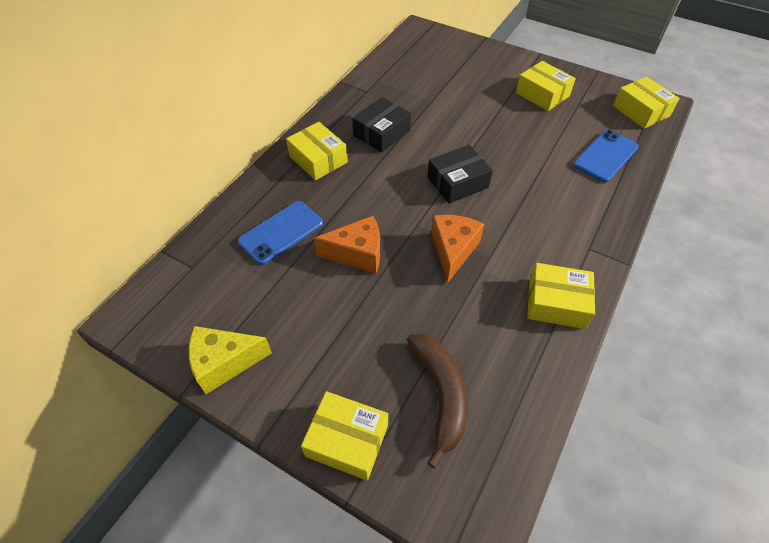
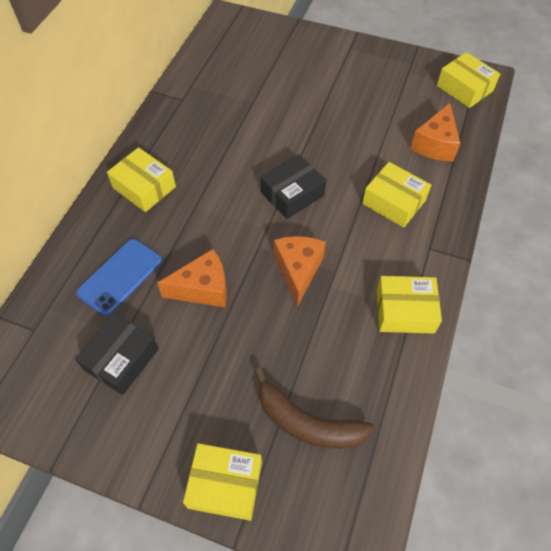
camera: 10 degrees left, 5 degrees up
yellow cheese [189,326,272,394] -> none
black box [352,97,411,153] -> black box moved to [75,313,159,395]
brown banana [407,334,468,468] -> brown banana turned 135 degrees clockwise [255,367,374,449]
yellow box [516,61,576,111] -> yellow box moved to [362,162,431,228]
blue phone [573,130,639,183] -> orange cheese [410,103,461,161]

